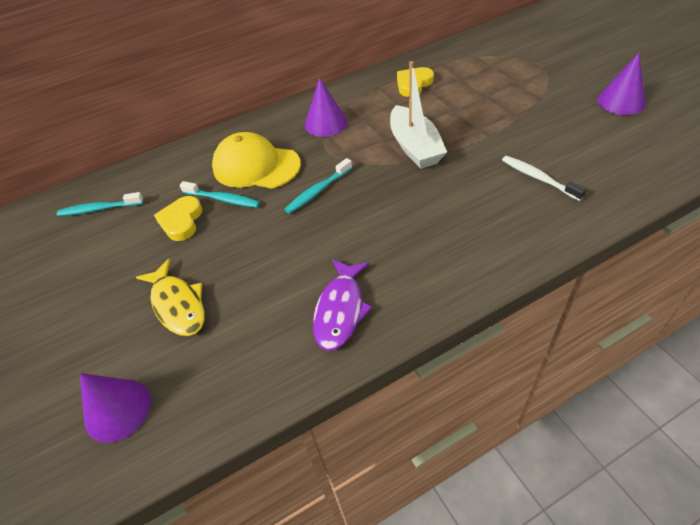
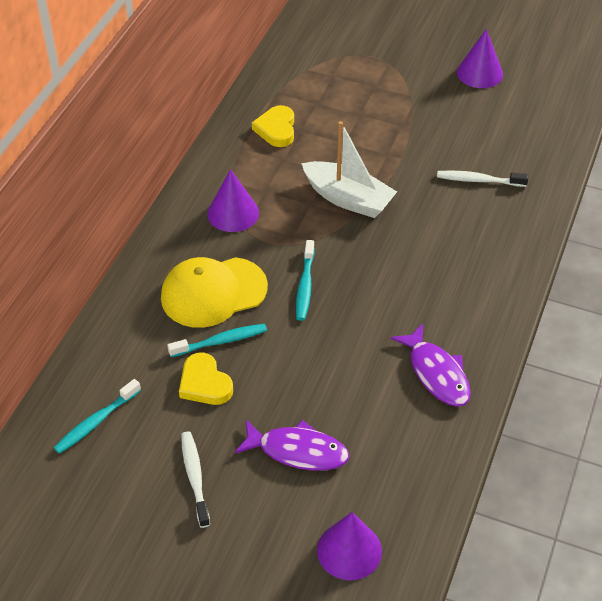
camera: 45 degrees left, 0 degrees up
yellow fish [136,259,205,336] -> purple fish [234,420,349,471]
none -> white toothbrush [181,431,210,528]

